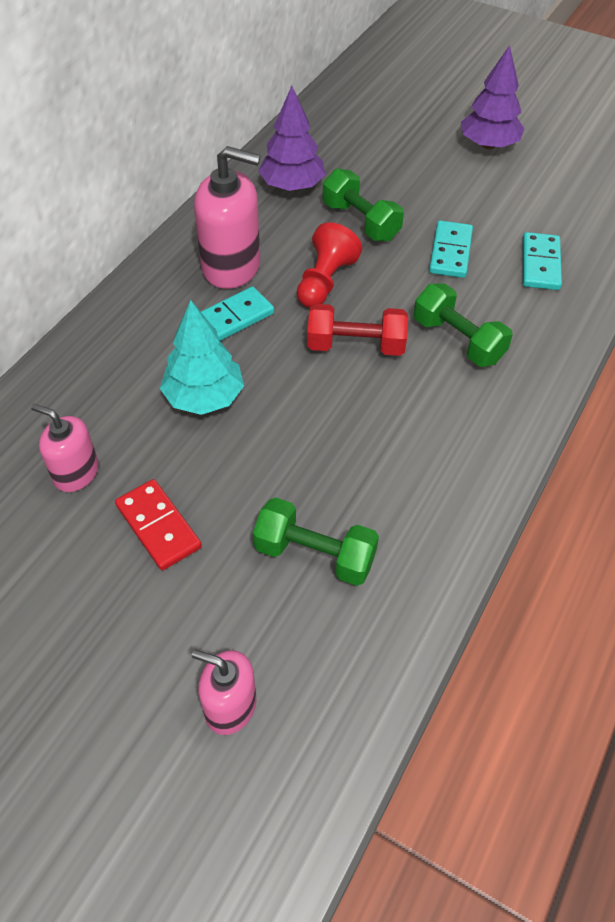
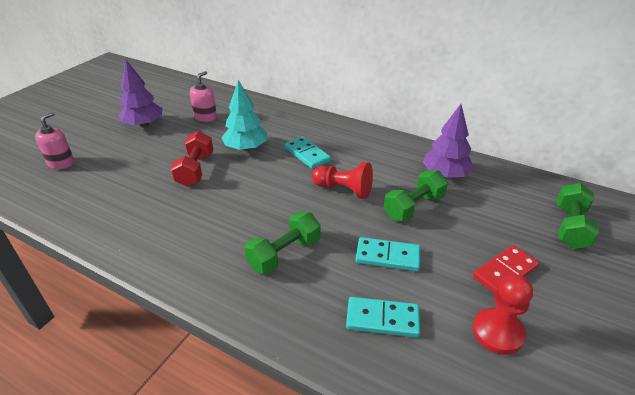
camera: 90 degrees right, 15 degrees down
red domino [115,479,202,570] -> red domino moved to [473,245,539,294]
pink soap dispenser [194,146,260,289] -> none
green dumbbell [253,497,379,586] -> green dumbbell moved to [557,183,599,249]
red dumbbell [307,304,408,356] -> red dumbbell moved to [171,131,213,187]
purple tree [461,45,524,149] -> purple tree moved to [119,60,163,127]
none -> red pawn [473,274,533,355]

